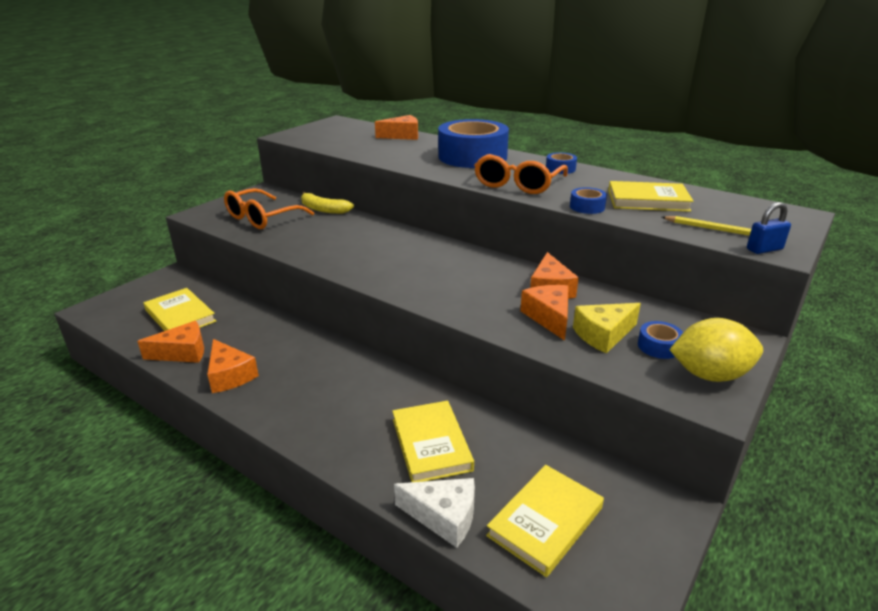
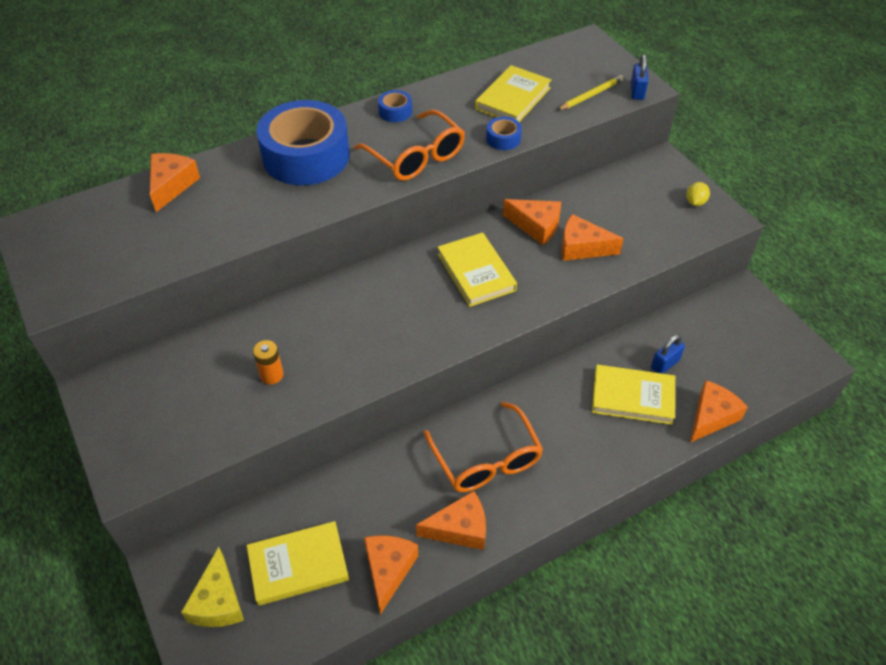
camera: 65 degrees left, 20 degrees up
orange glasses [224,188,314,229] -> orange glasses moved to [424,402,543,492]
yellow banana [301,192,354,214] -> none
white cheese [394,478,475,548] -> orange cheese [690,380,748,442]
yellow book [486,465,604,577] -> yellow book moved to [437,232,517,307]
yellow cheese [573,303,641,354] -> yellow cheese moved to [181,547,244,627]
blue tape [638,321,683,359] -> none
yellow lemon [669,318,763,382] -> yellow lemon [686,182,710,206], size x0.48
none -> orange battery [253,340,284,384]
none -> blue padlock [651,334,685,374]

